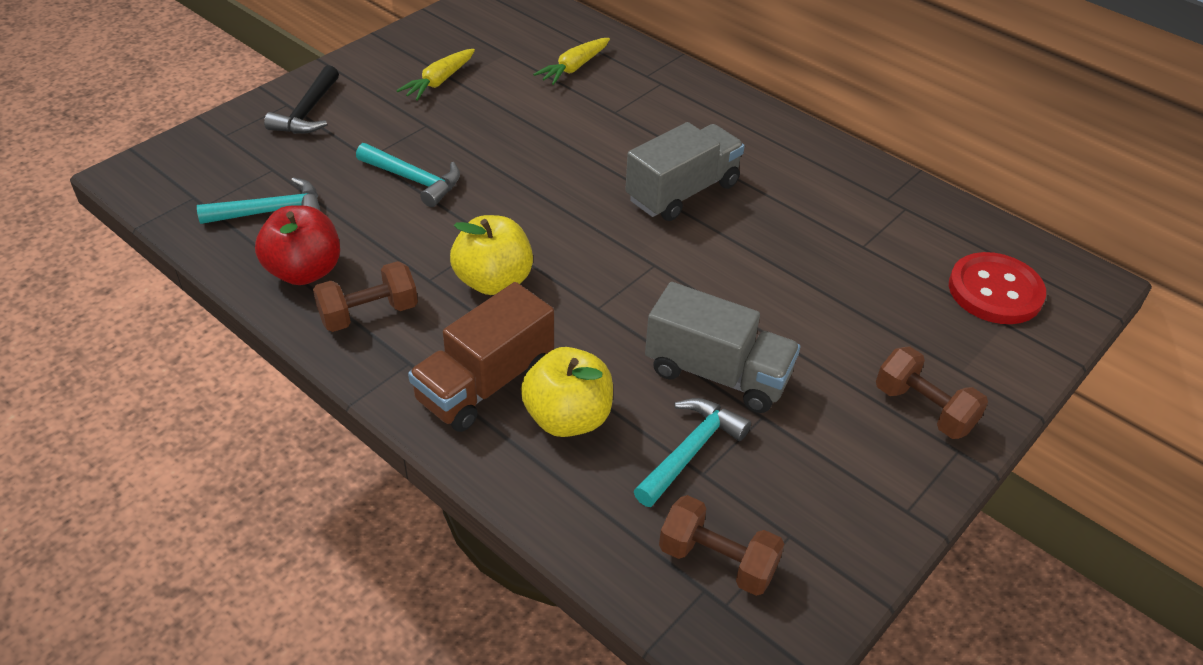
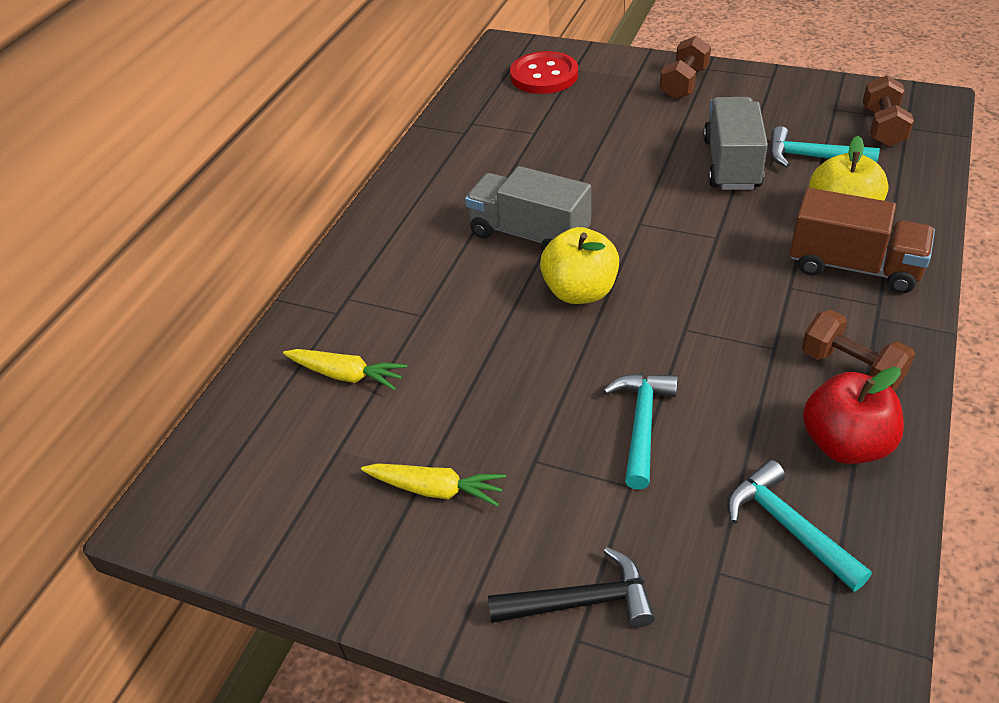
camera: 105 degrees left, 0 degrees up
yellow apple [450,215,533,295] -> yellow apple moved to [540,227,619,304]

